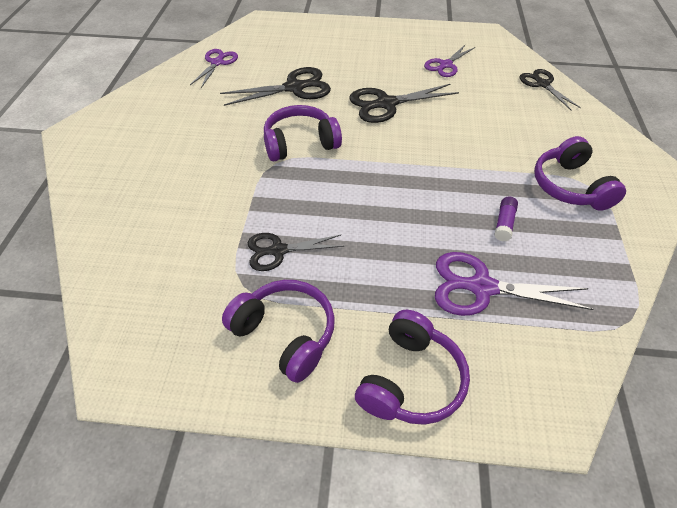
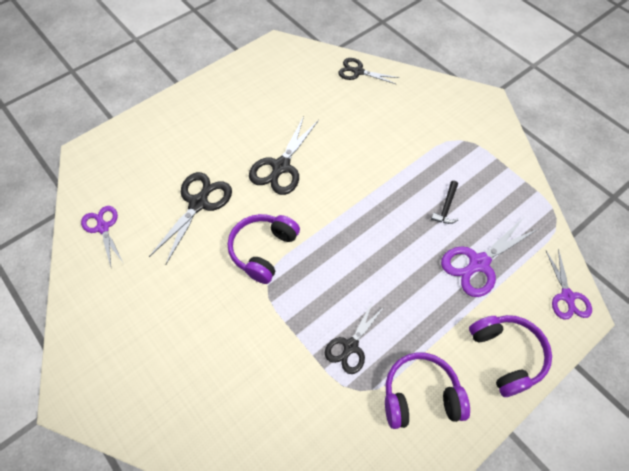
camera: 45 degrees left, 10 degrees up
purple scissors [424,44,475,77] -> purple scissors moved to [546,248,592,320]
purple glue stick [494,197,518,241] -> black hammer [431,181,459,224]
purple headphones [534,136,626,211] -> none

